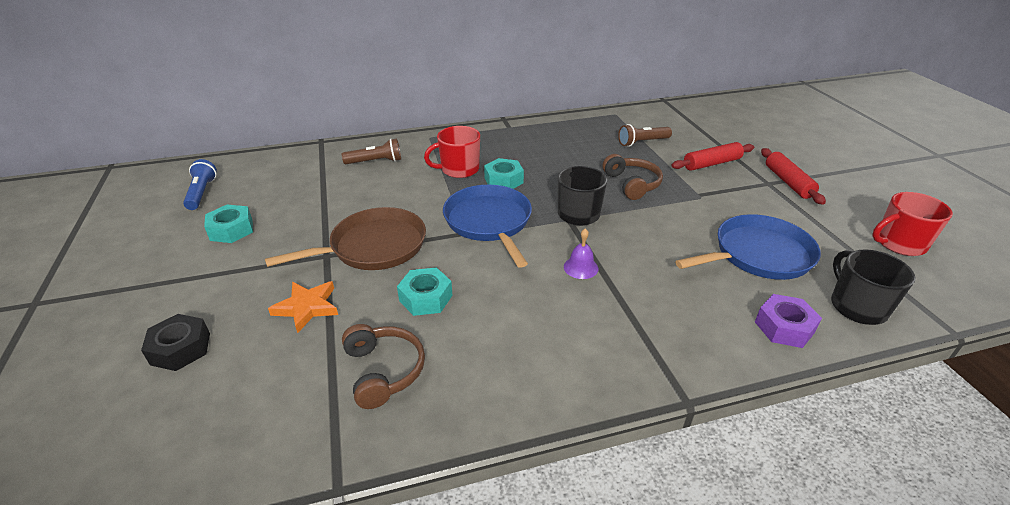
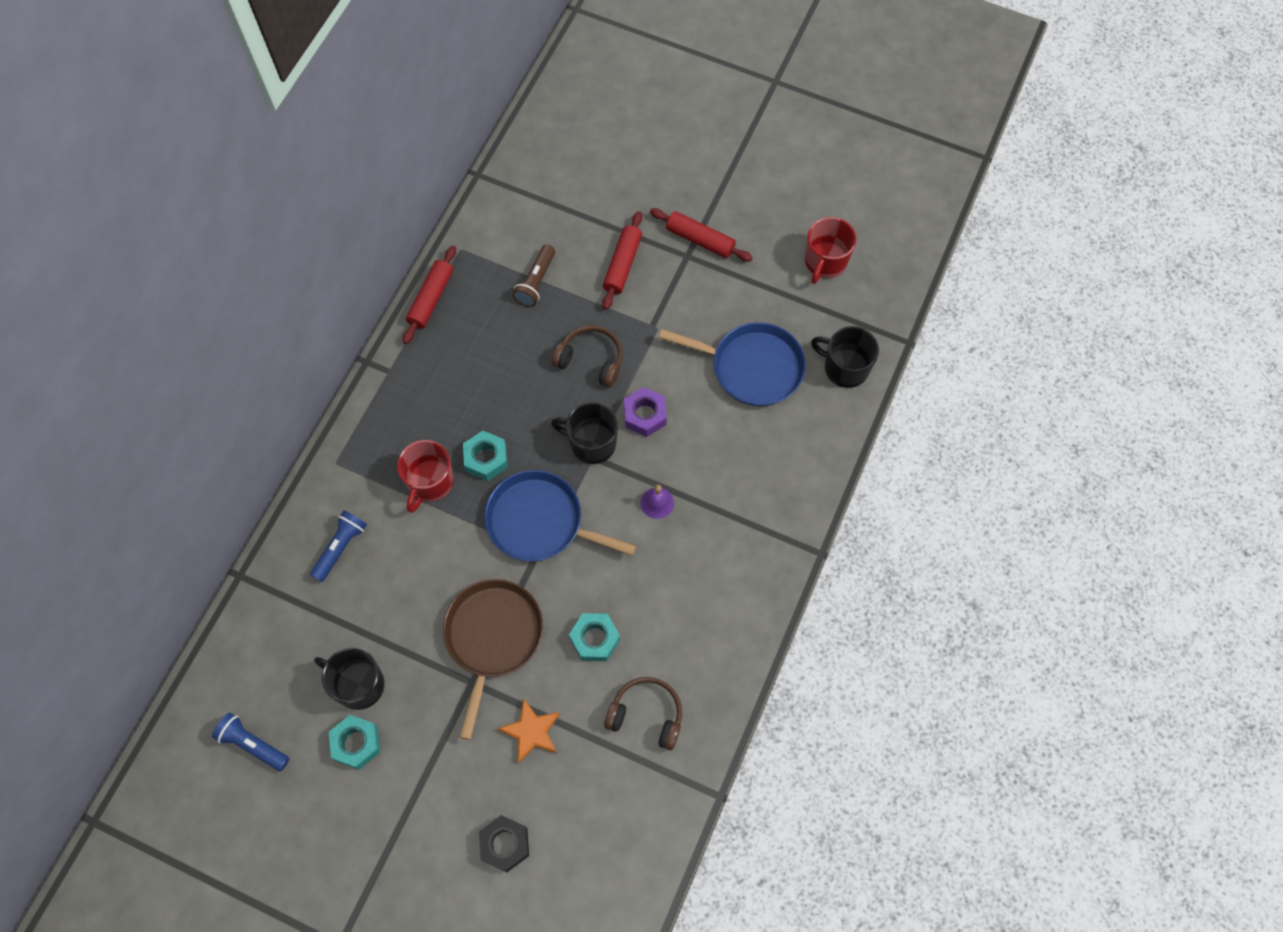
camera: 50 degrees left, 30 degrees up
brown flashlight [342,138,401,164] -> blue flashlight [310,510,367,582]
blue pan [675,214,821,280] -> blue pan turned 90 degrees clockwise [659,322,806,406]
purple nut [755,294,822,348] -> purple nut moved to [624,387,667,437]
none -> black mug [314,648,385,710]
none -> red rolling pin [403,246,456,344]

